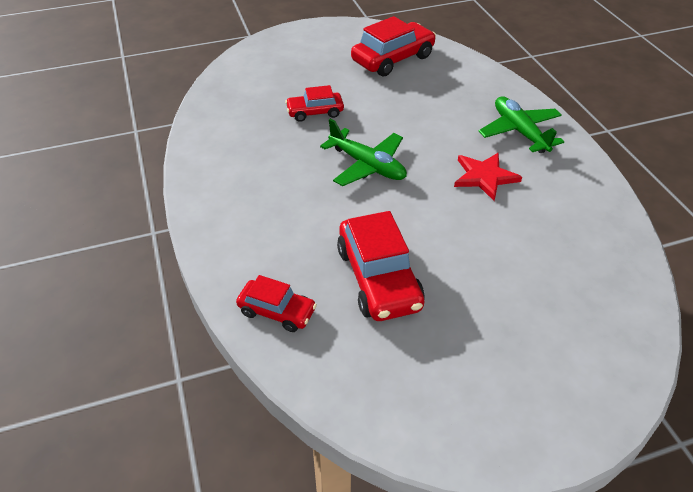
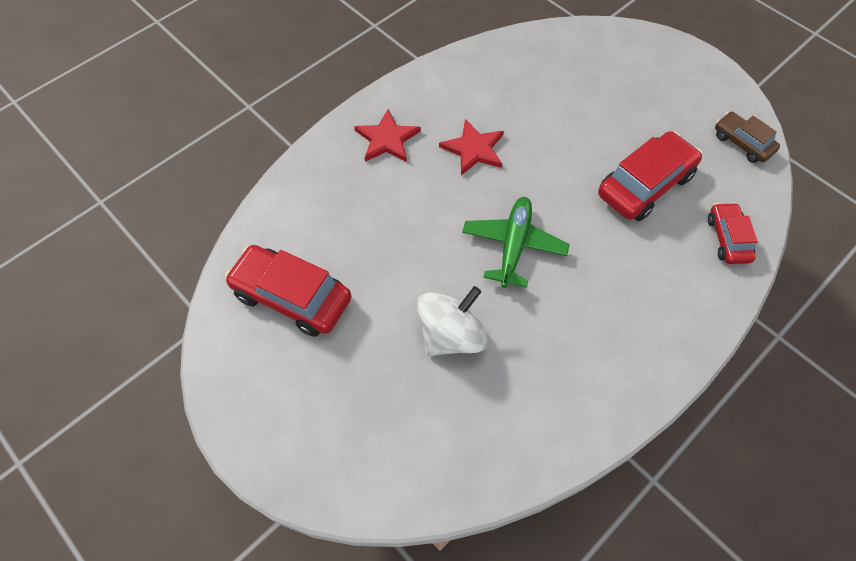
camera: 115 degrees left, 15 degrees up
red car [285,85,344,122] -> white spinning top [417,286,488,356]
green plane [478,97,564,153] -> red star [354,109,421,162]
none -> brown car [715,111,780,163]

